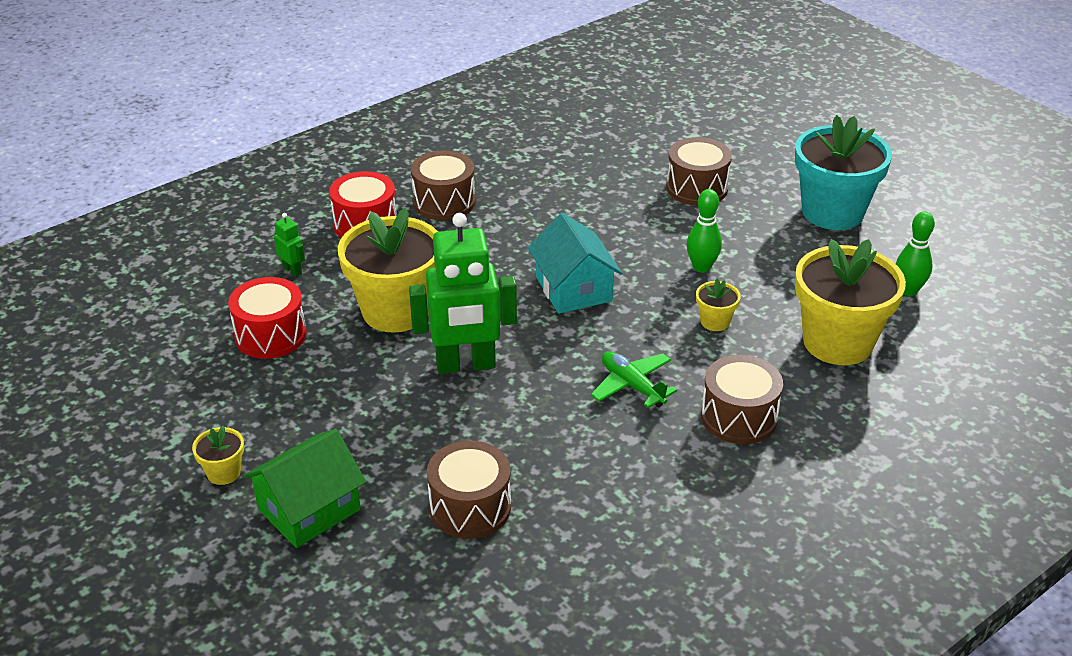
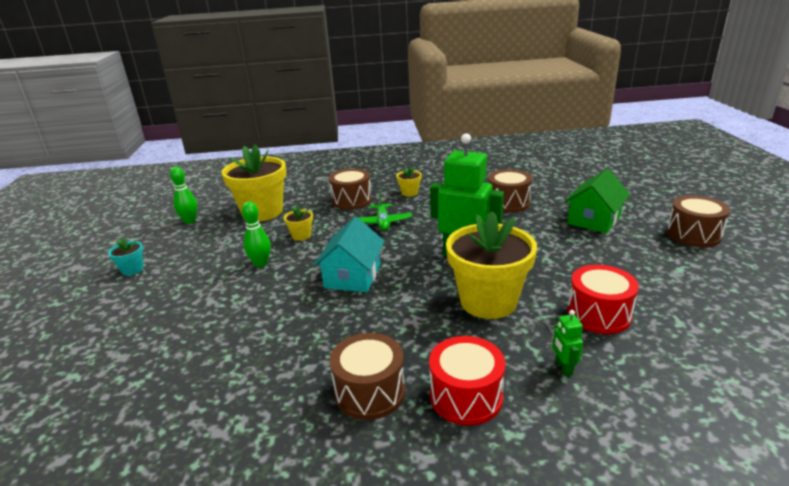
camera: 145 degrees left, 10 degrees down
yellow flower pot [192,426,244,485] -> yellow flower pot moved to [396,167,422,197]
green house [243,429,366,548] -> green house turned 45 degrees counterclockwise [564,169,630,233]
brown drum [666,137,732,206] -> brown drum moved to [667,195,730,247]
turquoise flower pot [795,115,892,230] -> turquoise flower pot [108,238,144,275], size x0.43

